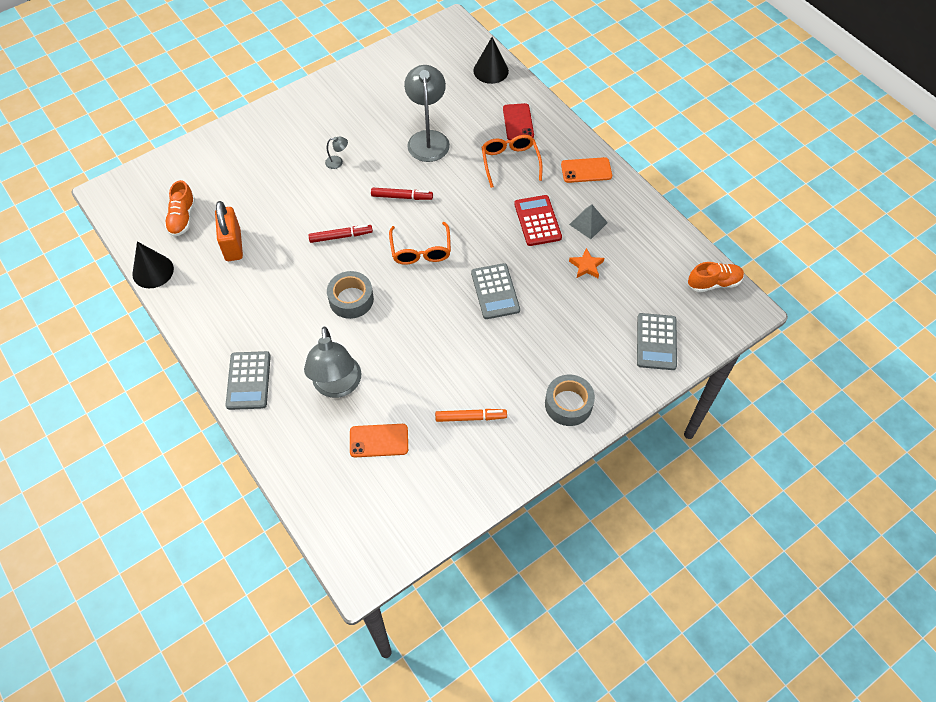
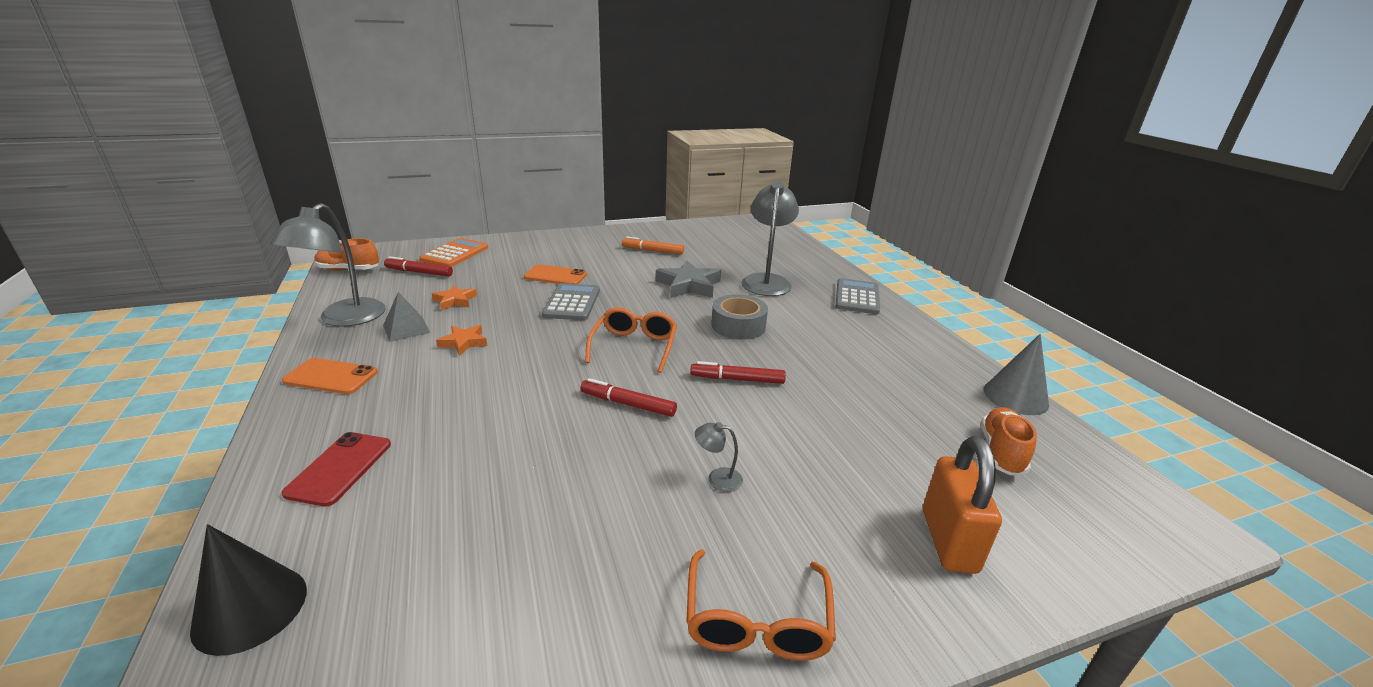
camera: 165 degrees left, 30 degrees down
black cone [132,241,174,288] -> grey cone [984,334,1049,415]
orange padlock [215,201,243,261] -> orange padlock moved to [923,436,1002,574]
orange phone [350,424,408,457] -> orange phone moved to [524,264,587,284]
grey lamp [404,65,450,162] -> grey lamp moved to [270,203,386,327]
orange glasses [482,135,543,188] -> orange glasses moved to [686,549,836,661]
red calculator [514,195,562,246] -> orange star [436,325,487,356]
grey tape [545,375,595,426] -> none
grey calculator [637,313,677,370] -> orange calculator [419,238,488,267]
none -> red marker [384,256,453,276]
none -> grey star [656,261,721,298]

